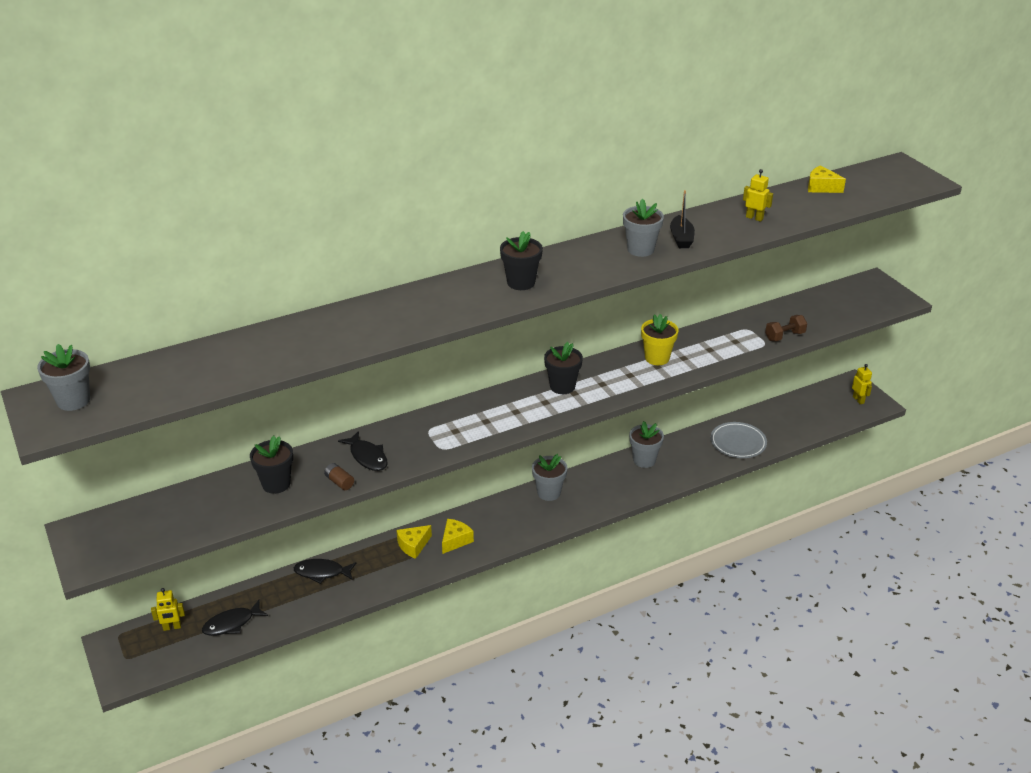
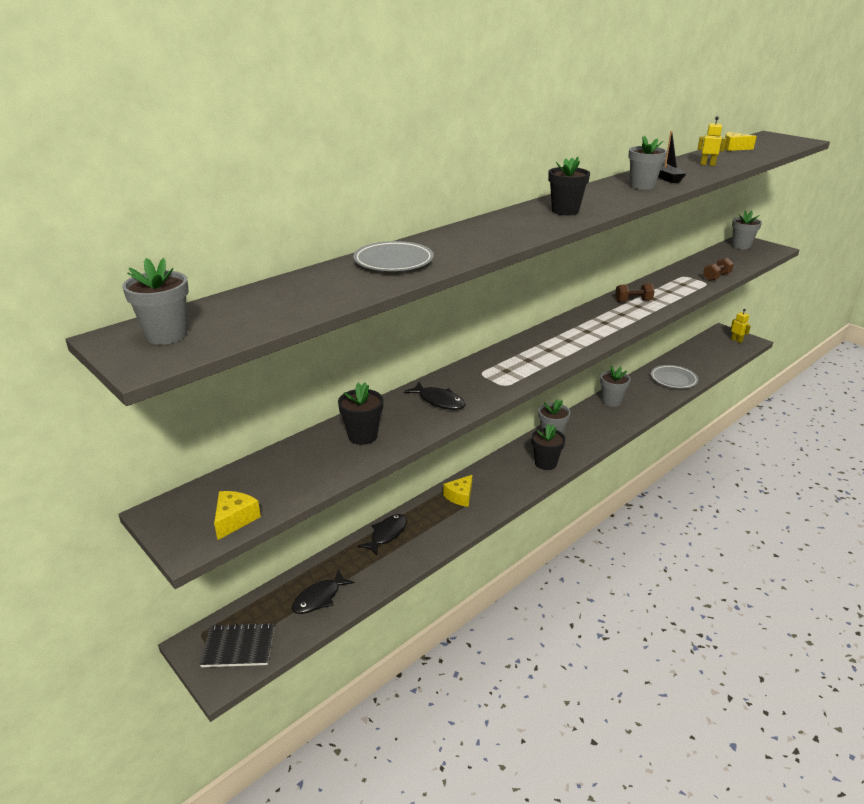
camera: 15 degrees left, 5 degrees down
yellow robot [151,588,185,631] -> none
black fish [294,559,356,584] -> black fish turned 135 degrees clockwise [358,514,407,555]
brown battery [324,463,354,490] -> none
yellow cheese [442,519,474,554] -> yellow cheese moved to [214,491,261,540]
black flower pot [544,342,583,394] -> black flower pot moved to [532,424,566,470]
yellow flower pot [641,314,679,365] -> brown dumbbell [615,283,655,302]
none -> black notebook [200,623,275,667]
none -> grey plate [353,241,434,271]
none -> grey flower pot [732,210,762,249]

